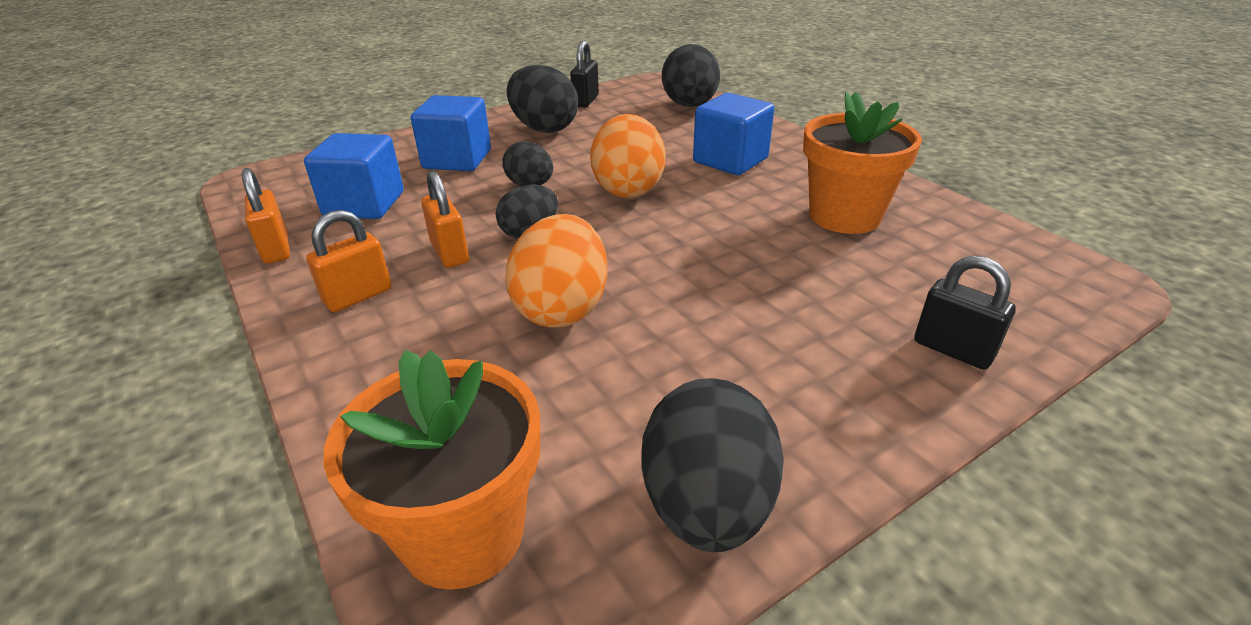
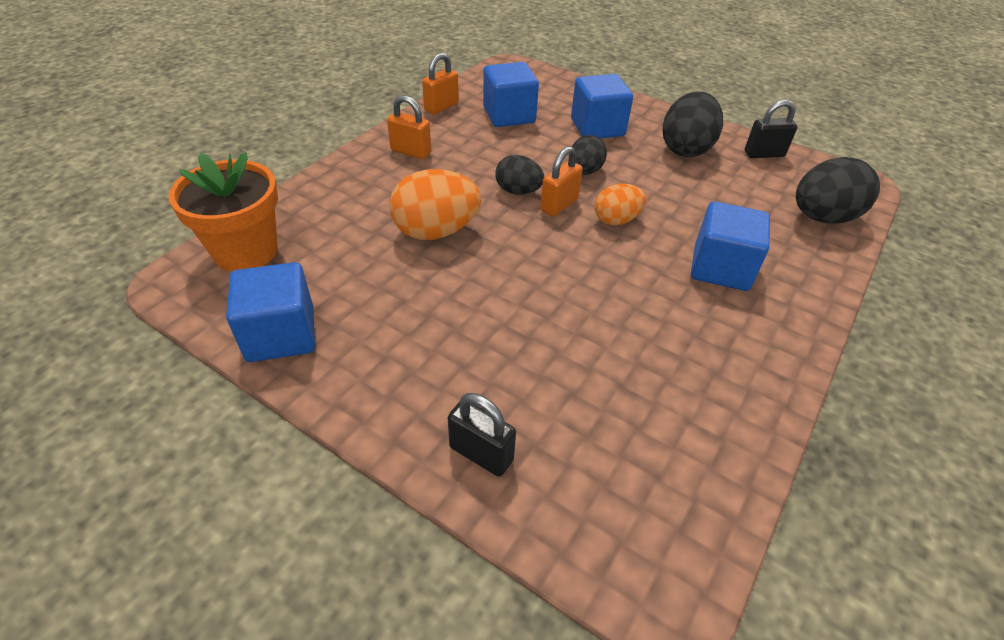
camera: 65 degrees right, 10 degrees up
orange padlock [421,171,469,268] -> orange padlock moved to [540,146,583,217]
orange egg [590,114,666,198] -> orange egg [595,184,646,225], size x0.61
black egg [641,378,784,552] -> blue cube [226,262,315,362]
orange flower pot [803,92,922,234] -> none
black padlock [914,256,1016,369] -> black padlock turned 75 degrees counterclockwise [448,393,516,477]

